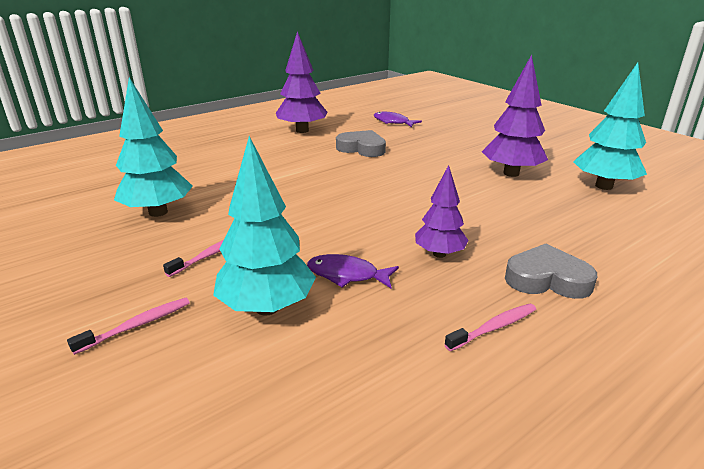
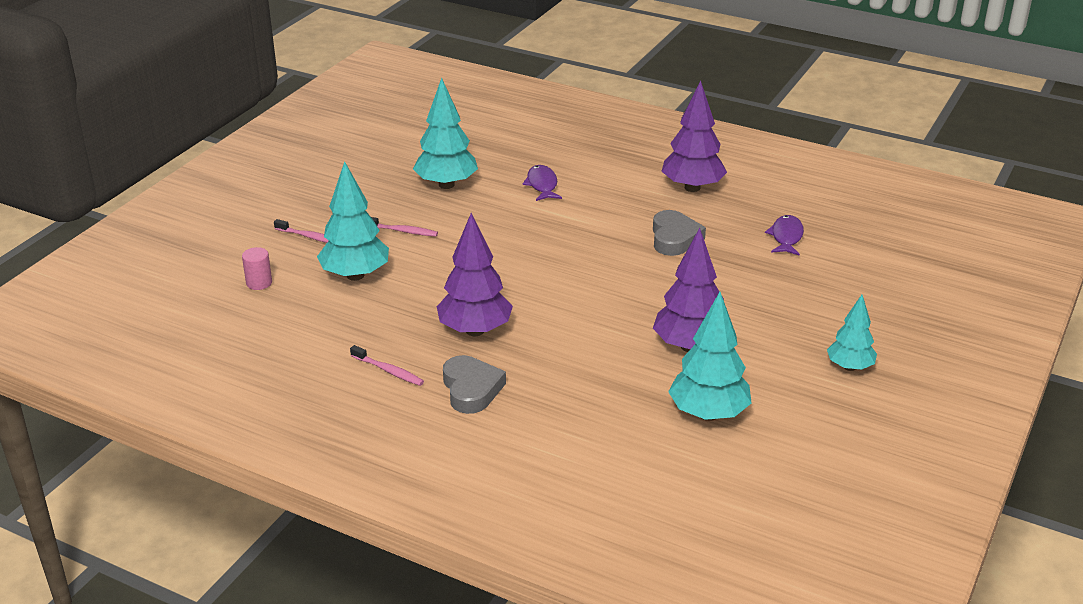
camera: 65 degrees right, 5 degrees up
purple fish [307,254,399,288] -> purple fish moved to [522,165,562,201]
purple tree [415,165,469,258] -> purple tree [437,213,513,336], size x1.60
none -> pink cylinder [242,247,272,290]
none -> turquoise tree [827,295,877,371]

